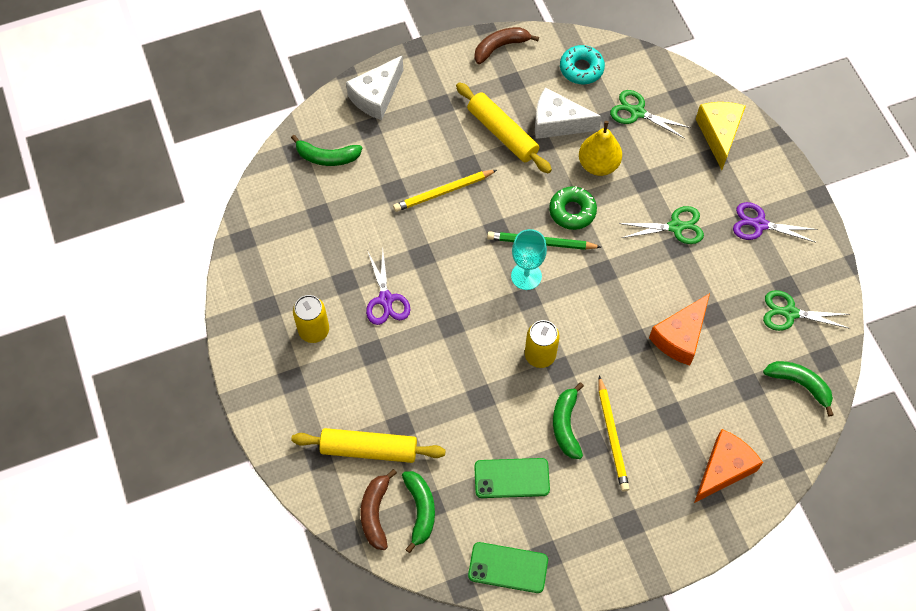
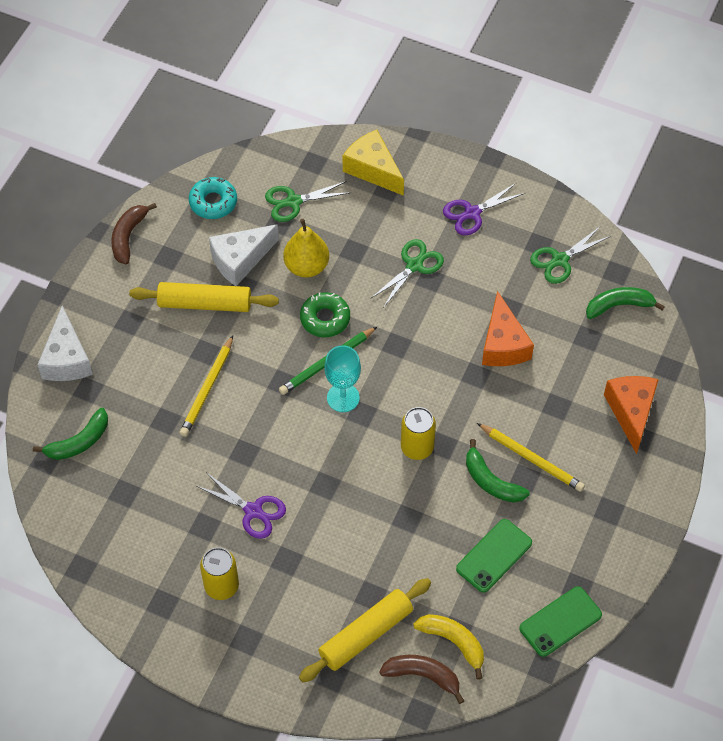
camera: 45 degrees left, 5 degrees down
brown banana [360,469,397,550] -> brown banana turned 150 degrees clockwise [379,655,464,704]
green banana [402,471,435,553] -> yellow banana [413,614,484,680]

